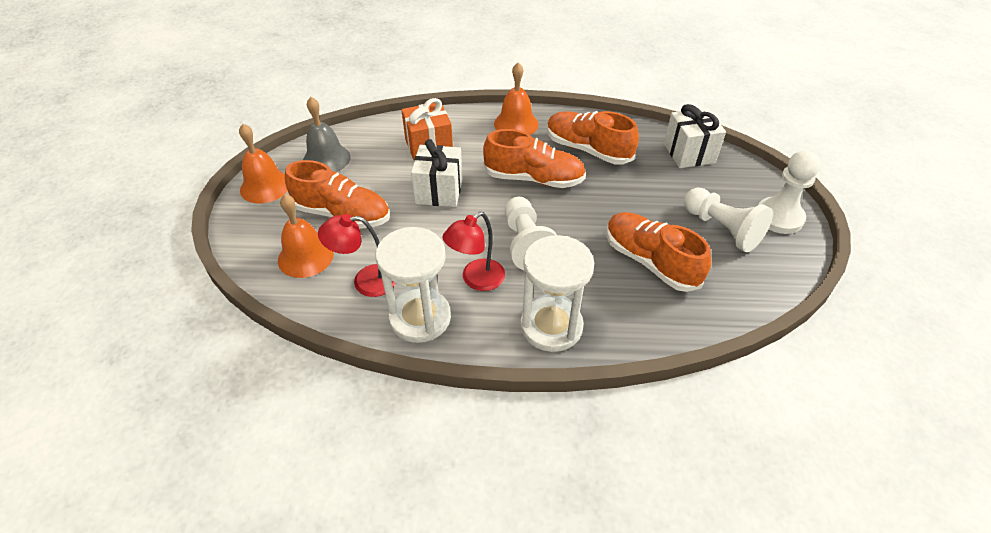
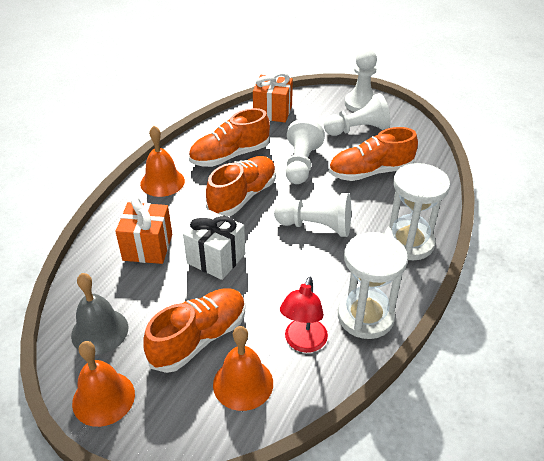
camera: 65 degrees left, 5 degrees down
red lamp [442,212,505,291] -> none
white gift [664,104,726,168] -> orange gift [253,72,293,122]
none -> white pawn [286,119,325,184]

